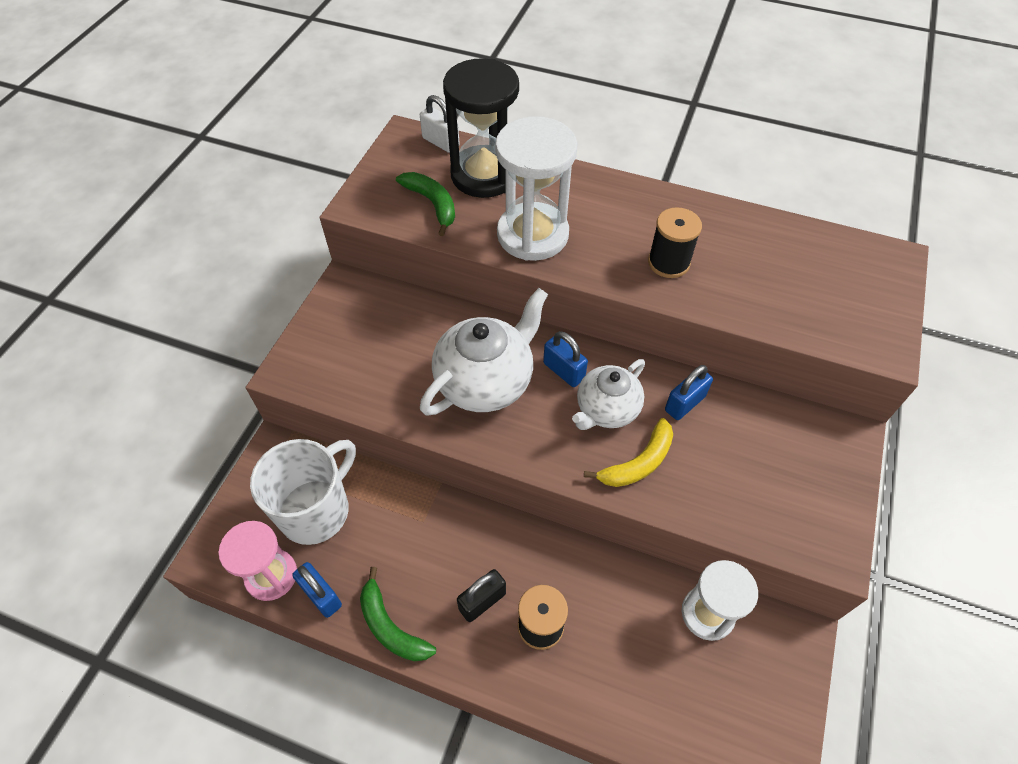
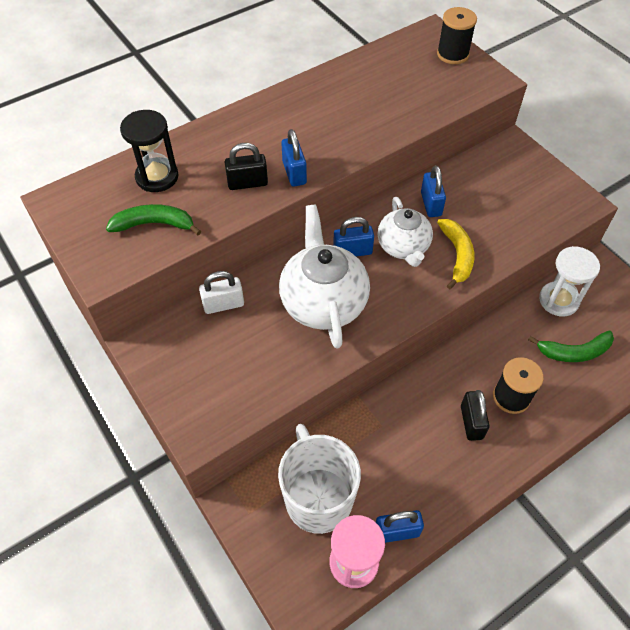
camera: 55 degrees left, 0 degrees up
green banana [360,567,436,662] -> green banana moved to [528,330,614,362]
white padlock [420,95,460,153] -> white padlock moved to [199,271,244,314]
black hourglass [443,58,519,198] -> black hourglass [120,110,179,192], size x0.66
white hourglass [495,116,577,261] -> black padlock [225,143,268,190]
black spool [648,207,702,278] -> black spool moved to [437,7,477,64]
none -> blue padlock [281,129,307,187]

